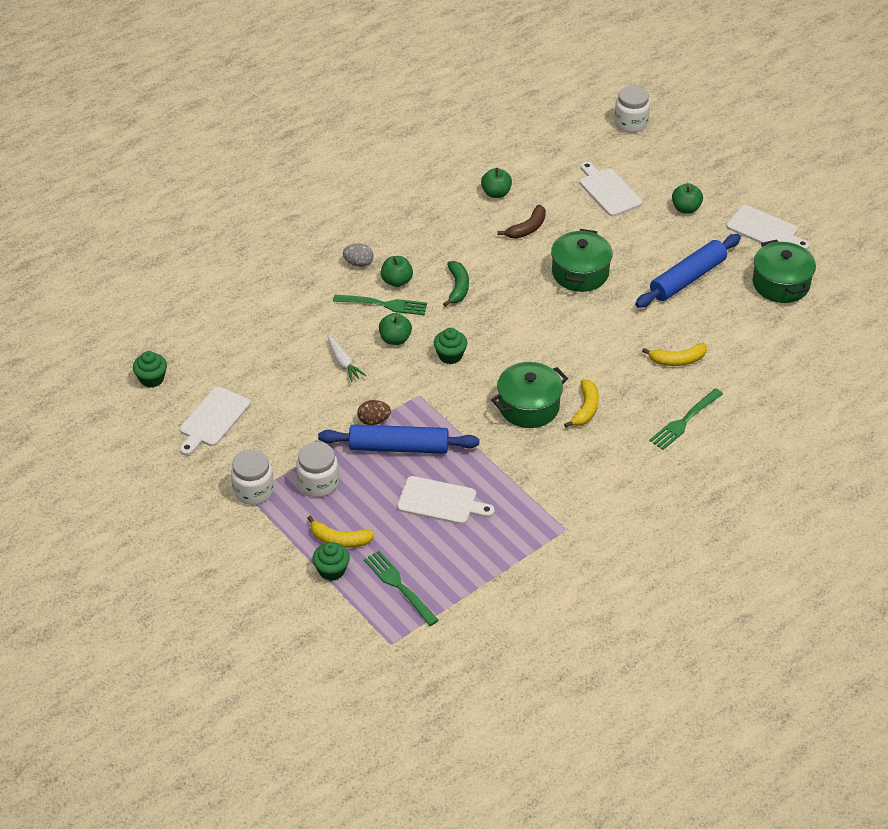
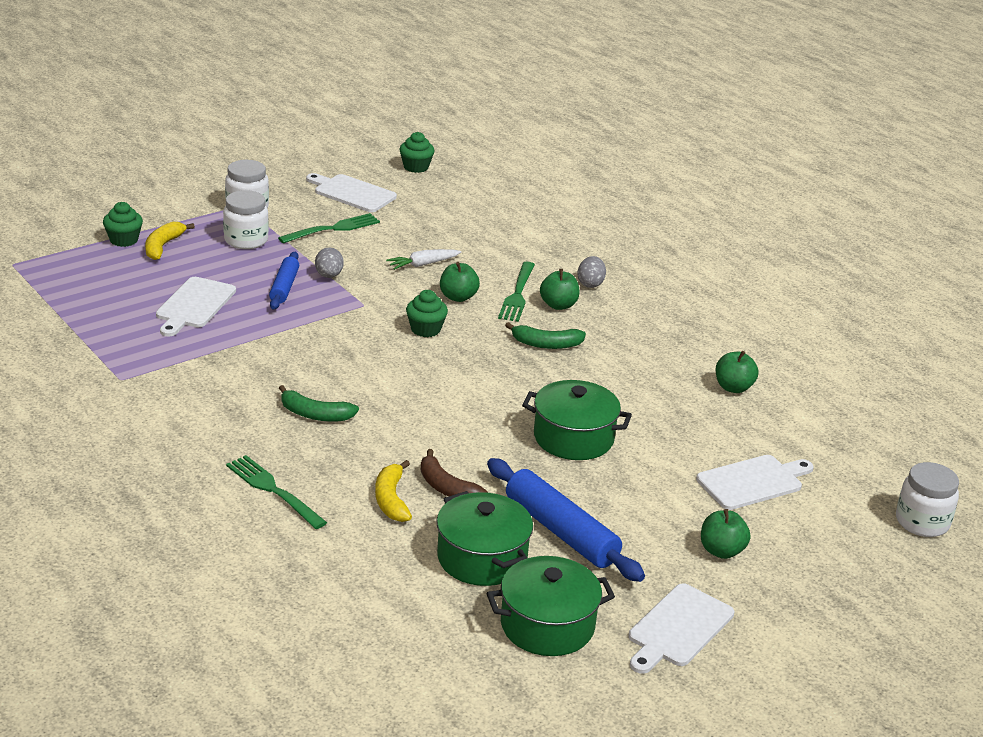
camera: 90 degrees right, 15 degrees down
blue rolling pin [318,424,479,454] -> blue rolling pin [269,252,299,310], size x0.60
brown egg [358,400,391,425] -> grey egg [315,247,344,278]
green fork [364,550,439,626] -> green fork moved to [278,213,380,243]
green pot [491,362,568,428] -> green pot moved to [437,491,533,586]
brown banana [497,205,546,239] -> brown banana moved to [421,449,488,497]
yellow banana [564,379,599,428] -> green banana [279,385,359,422]

